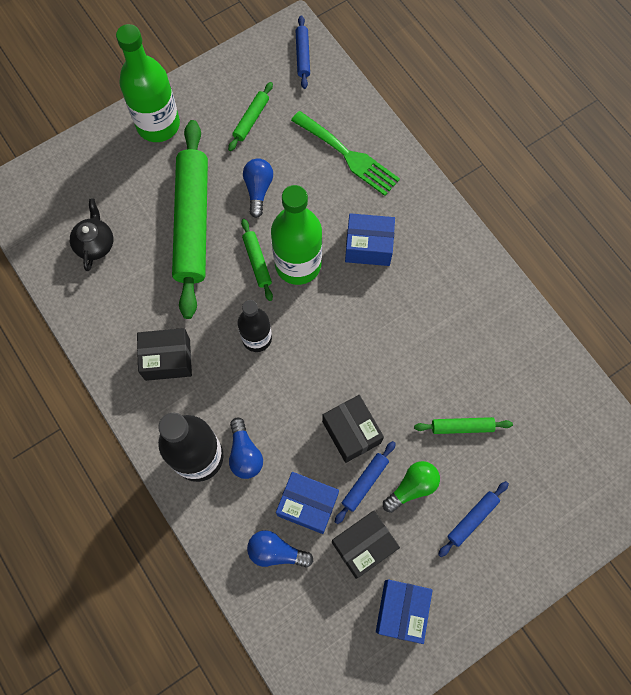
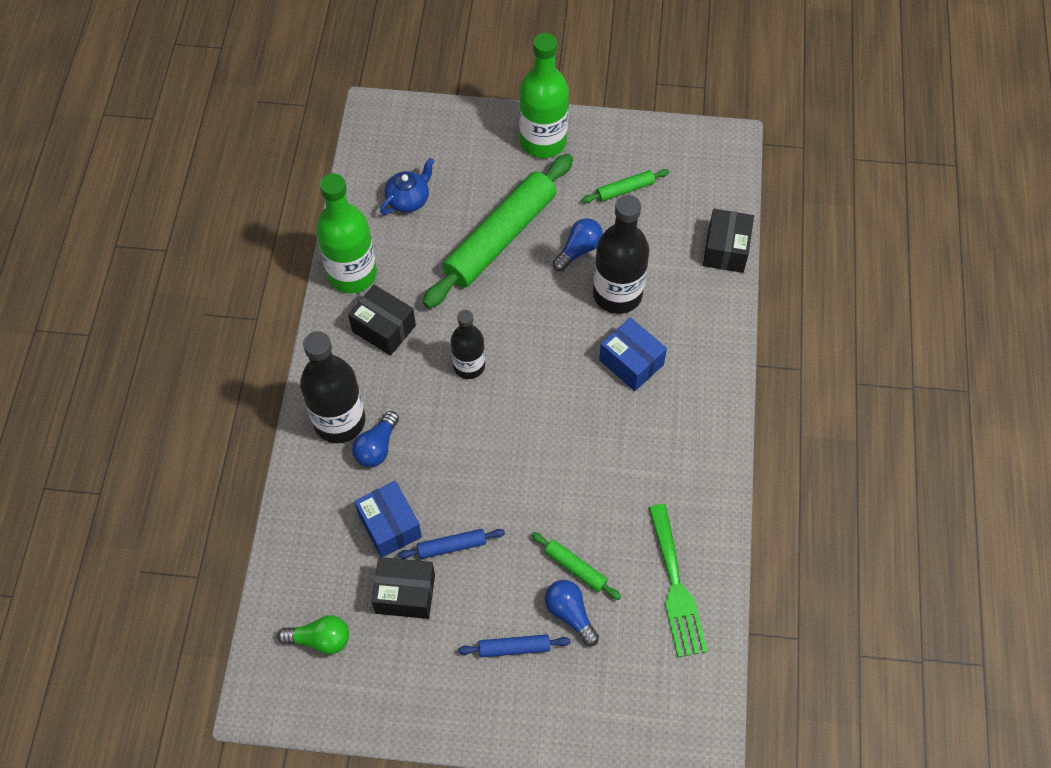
camera: 40 degrees right, 10 degrees down
black teapot [70,199,113,271] -> blue teapot [380,158,434,215]
green rolling pin [241,219,273,301] -> none
blue light bulb [247,530,313,568] -> blue light bulb moved to [545,580,599,646]
green bottle [271,185,322,285] -> green bottle moved to [316,174,377,293]
green fork [291,111,400,196] -> green fork moved to [648,504,707,657]
blue rolling pin [296,15,310,89] -> none
black box [322,395,384,463] -> black box moved to [703,209,754,273]
blue box [376,580,433,644] -> none
green light bulb [383,461,440,513] -> green light bulb moved to [278,615,349,655]
none -> black bottle [593,195,649,314]

